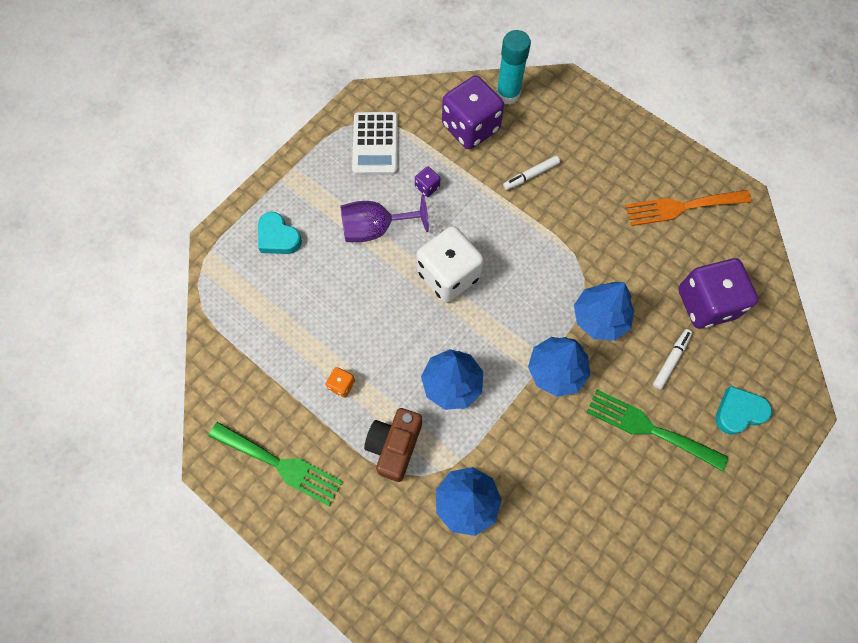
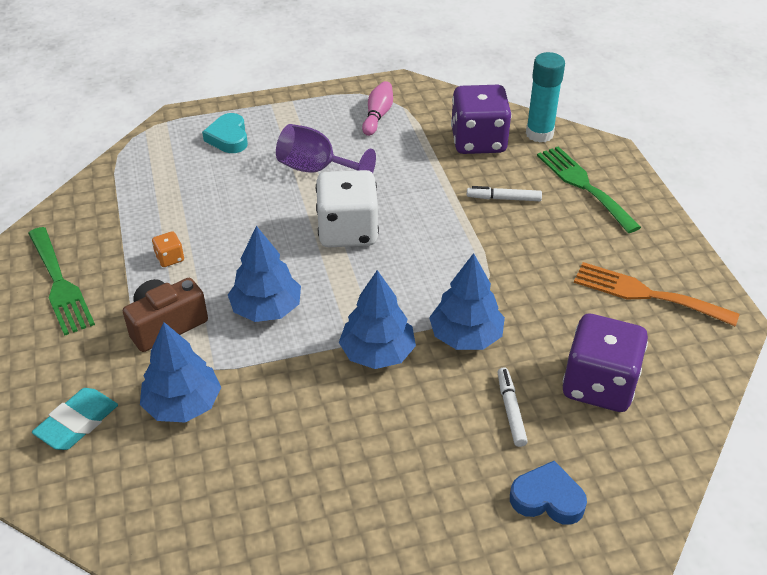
camera: 35 degrees right, 25 degrees down
white calculator [352,112,398,175] -> pink bowling pin [362,81,393,136]
purple dice [415,167,440,197] -> none
green fork [587,390,728,471] -> green fork moved to [537,146,641,233]
white marker [653,329,693,389] -> white marker turned 75 degrees counterclockwise [498,367,528,447]
turquoise heart [715,386,772,435] -> blue heart [510,461,587,525]
none -> turquoise eraser [32,388,118,450]

